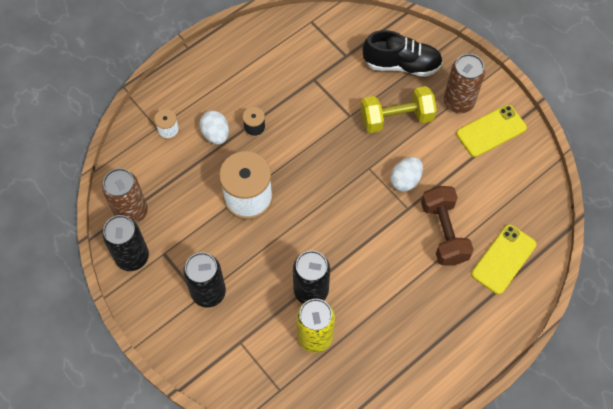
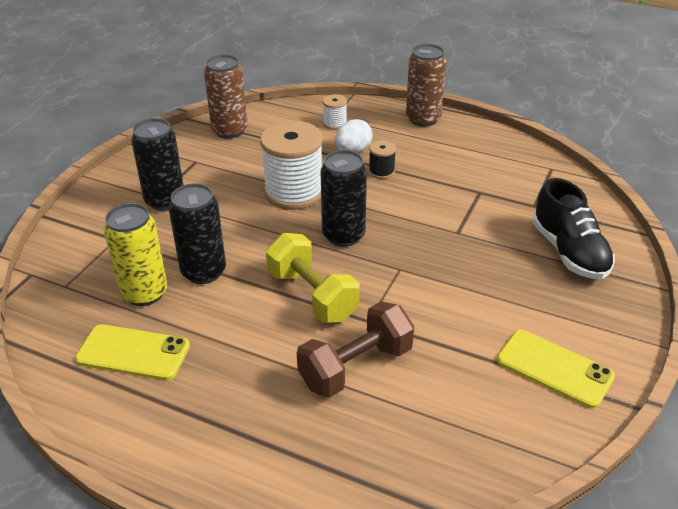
camera: 65 degrees right, 25 degrees down
black can [102,215,149,271] -> black can moved to [321,150,367,247]
yellow dumbbell [361,86,437,133] -> yellow dumbbell moved to [266,233,360,323]
white egg [390,157,423,192] -> none
brown can [444,54,485,113] -> brown can moved to [406,44,447,127]
yellow phone [471,225,537,294] -> yellow phone moved to [75,324,190,381]

